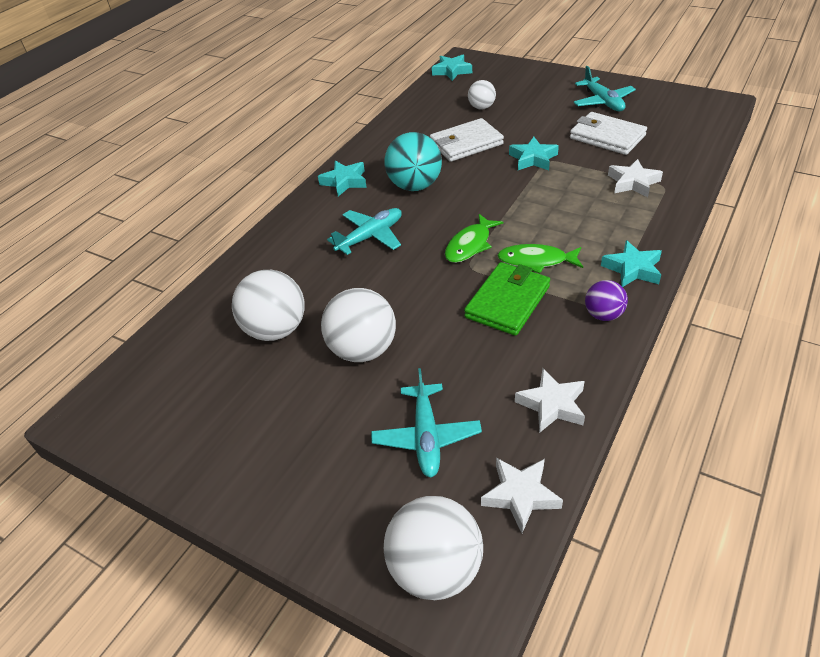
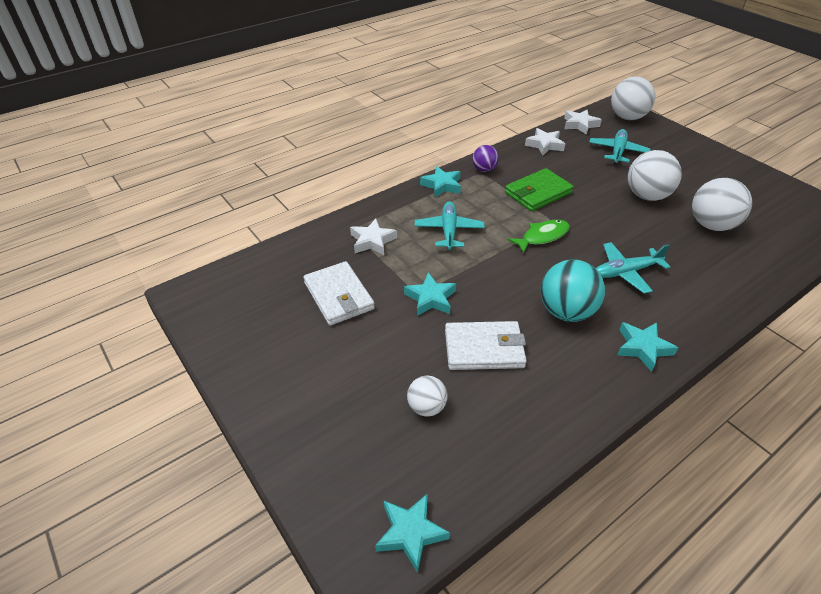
camera: 160 degrees left, 0 degrees up
green fish [497,244,583,274] -> none
turquoise plane [573,66,636,111] -> turquoise plane moved to [415,201,485,250]

